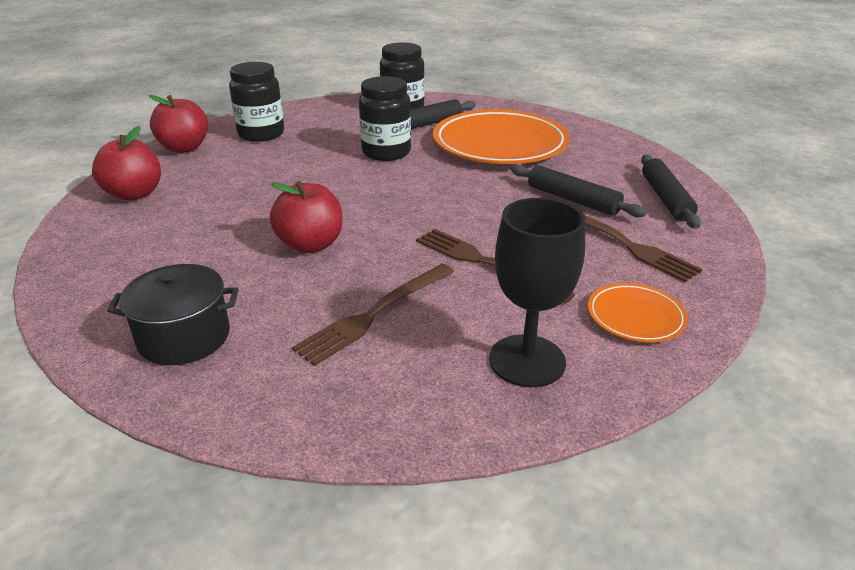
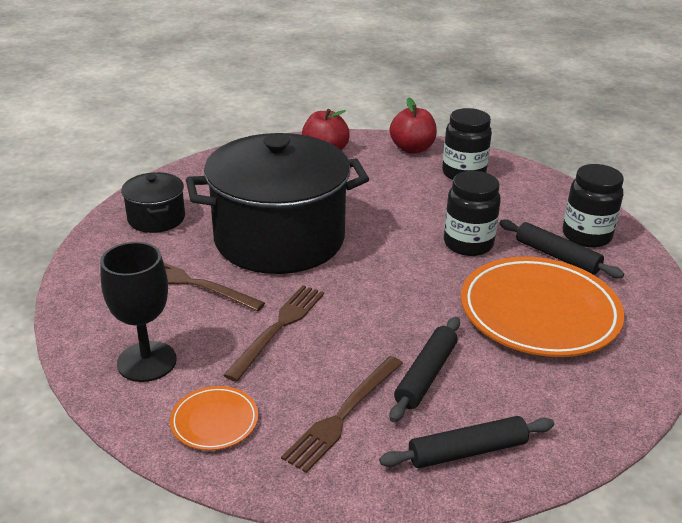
camera: 75 degrees right, 0 degrees up
red apple [270,181,343,253] -> black pot [186,133,369,274]

